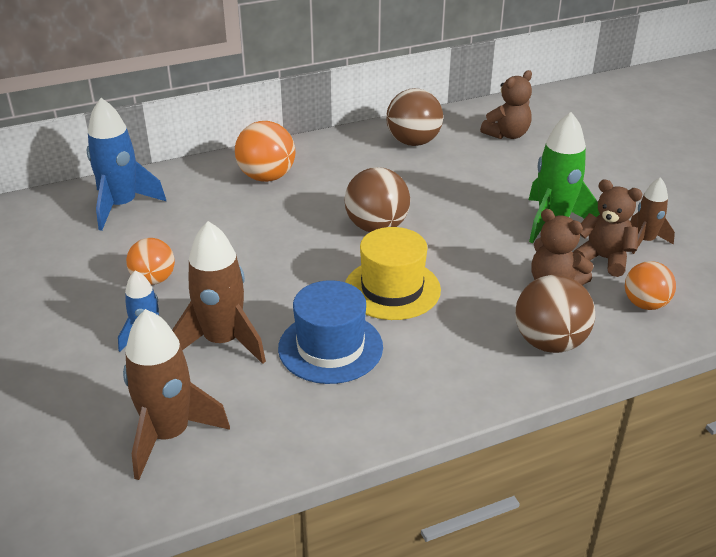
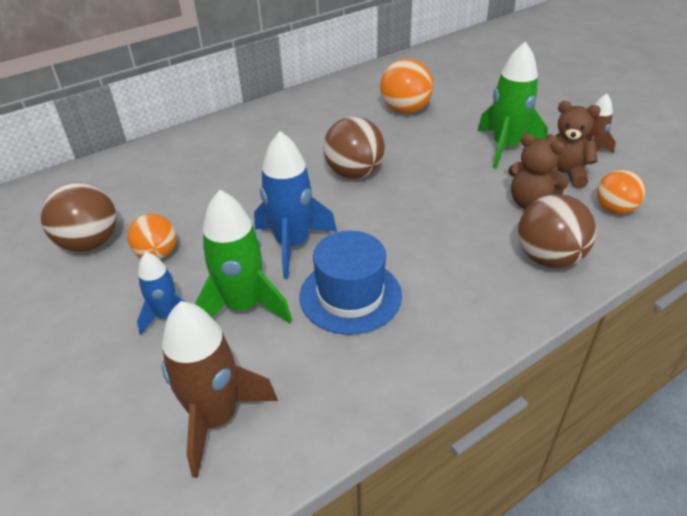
camera: 10 degrees left, 5 degrees up
blue rocket [87,98,167,231] -> blue rocket moved to [254,131,337,279]
brown rocket [172,221,266,364] -> green rocket [195,190,292,323]
orange ball [235,121,295,182] -> orange ball moved to [380,58,434,114]
yellow hat [345,227,441,320] -> none
brown ball [386,88,443,146] -> brown ball moved to [40,182,117,252]
brown teddy bear [480,70,532,139] -> none

